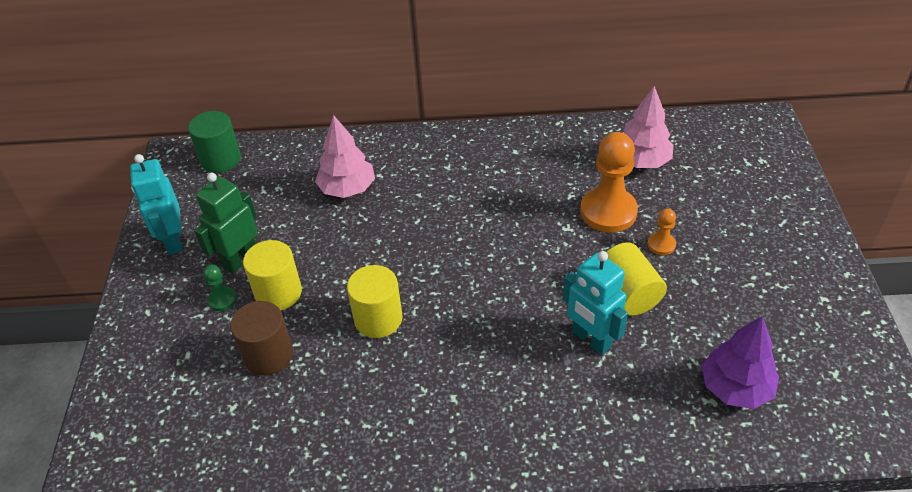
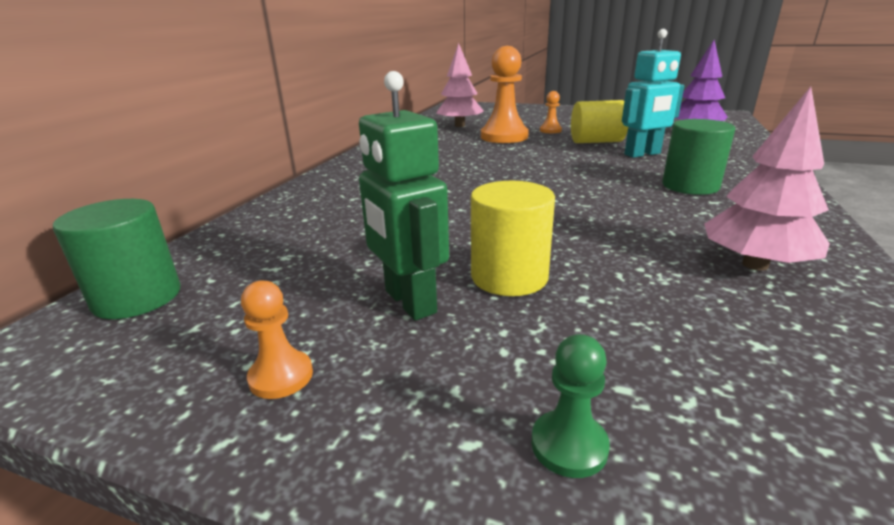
camera: 70 degrees left, 20 degrees down
turquoise robot [130,154,182,255] -> orange pawn [241,280,313,399]
green pawn [203,265,237,311] -> green pawn moved to [531,334,610,478]
brown cylinder [230,301,293,376] -> none
pink tree [315,115,375,198] -> pink tree moved to [704,87,830,270]
yellow cylinder [347,265,402,338] -> none
none -> green cylinder [662,119,735,195]

